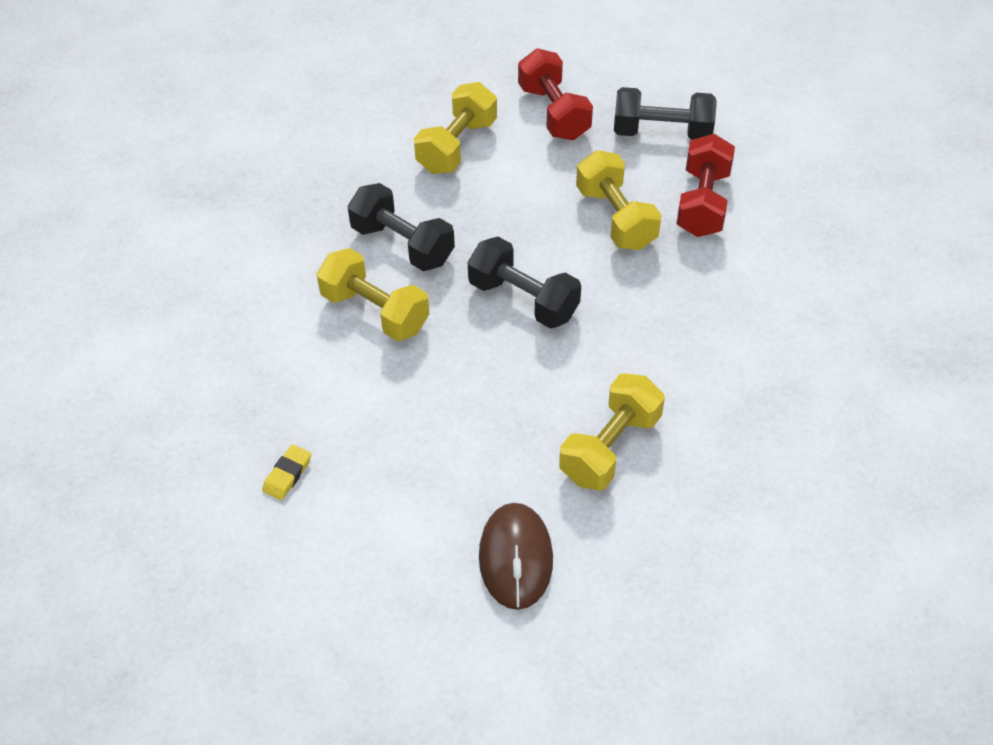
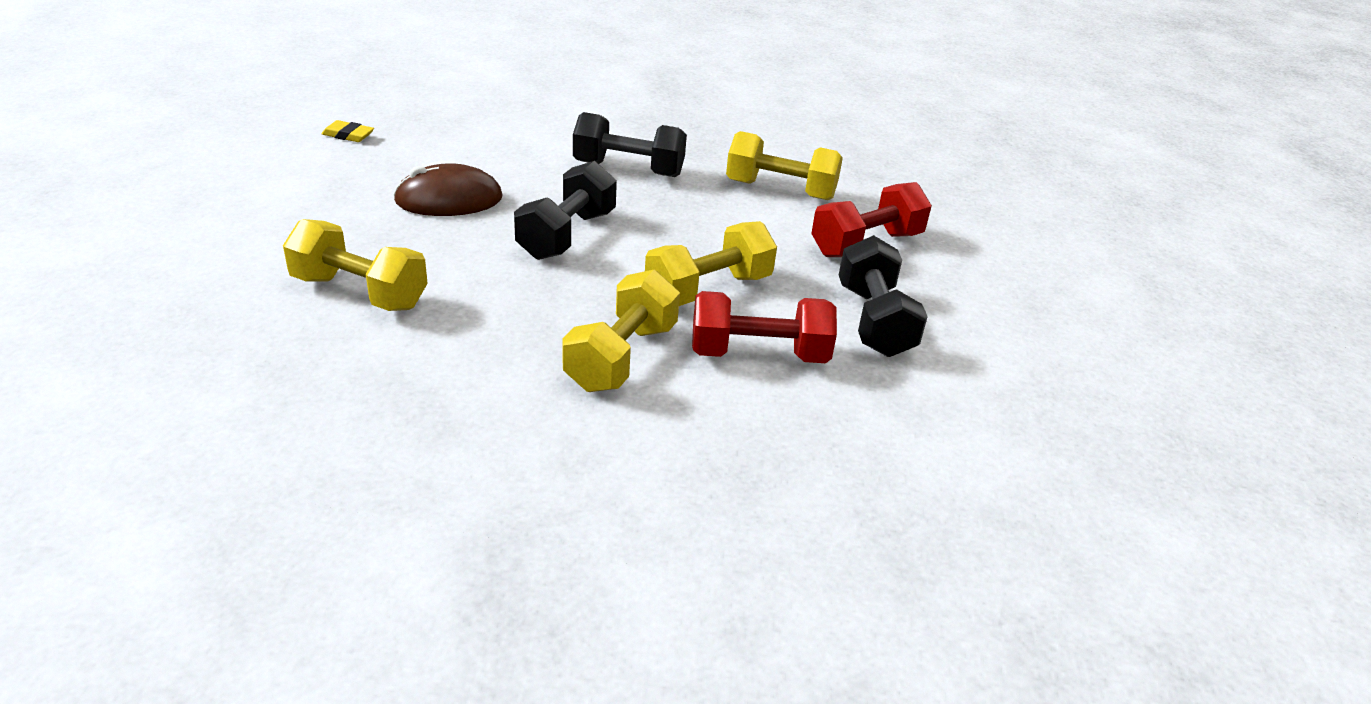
camera: 75 degrees right, 15 degrees down
yellow dumbbell [317,248,429,341] -> yellow dumbbell moved to [563,270,680,392]
black dumbbell [348,183,455,271] -> black dumbbell turned 75 degrees clockwise [573,112,687,177]
brown mouse [479,503,553,610] -> brown mouse moved to [393,163,503,216]

